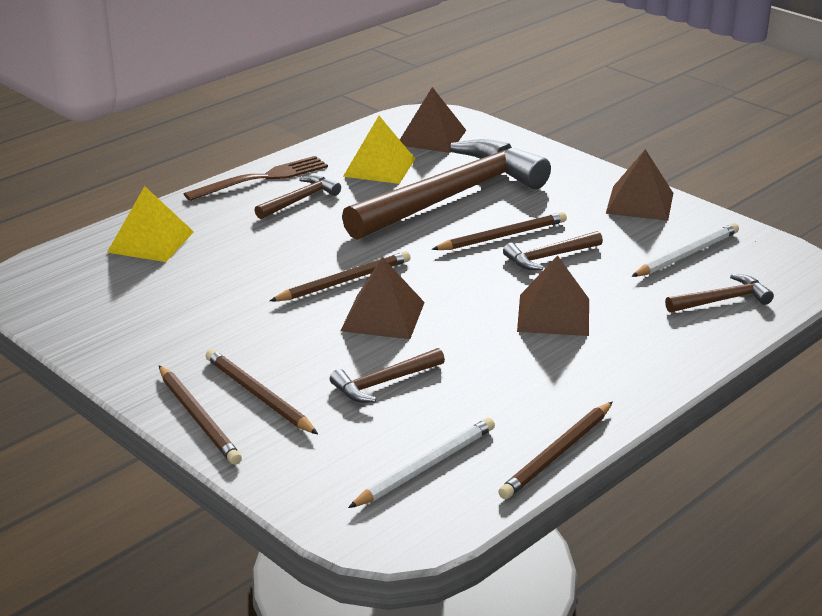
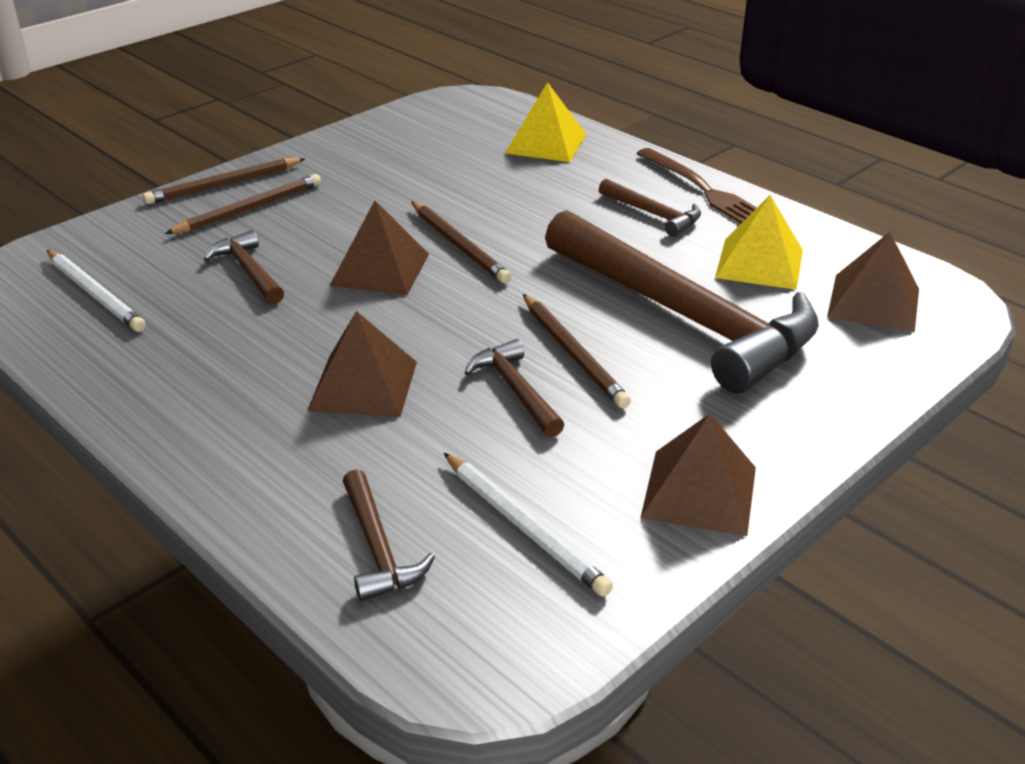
camera: 90 degrees right, 5 degrees up
brown pencil [498,402,613,499] -> none

